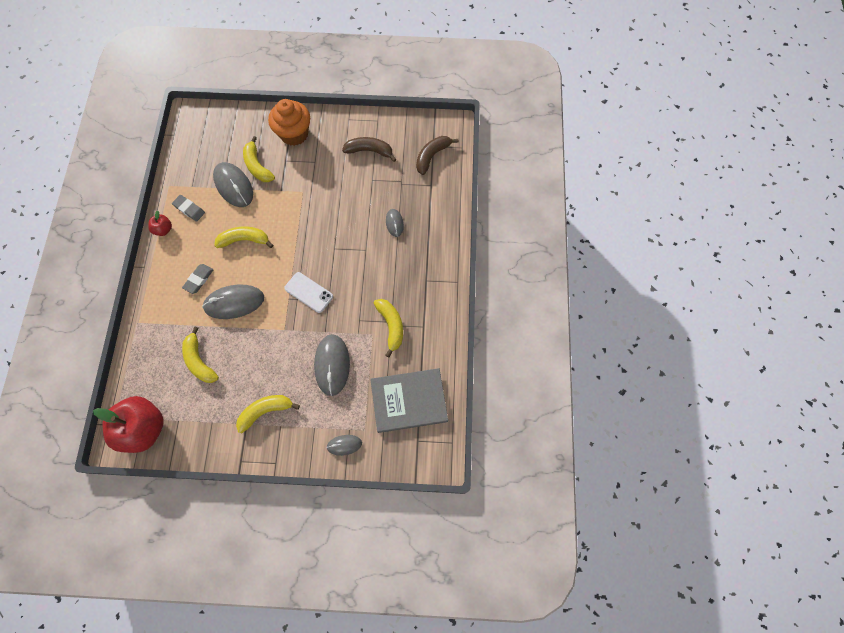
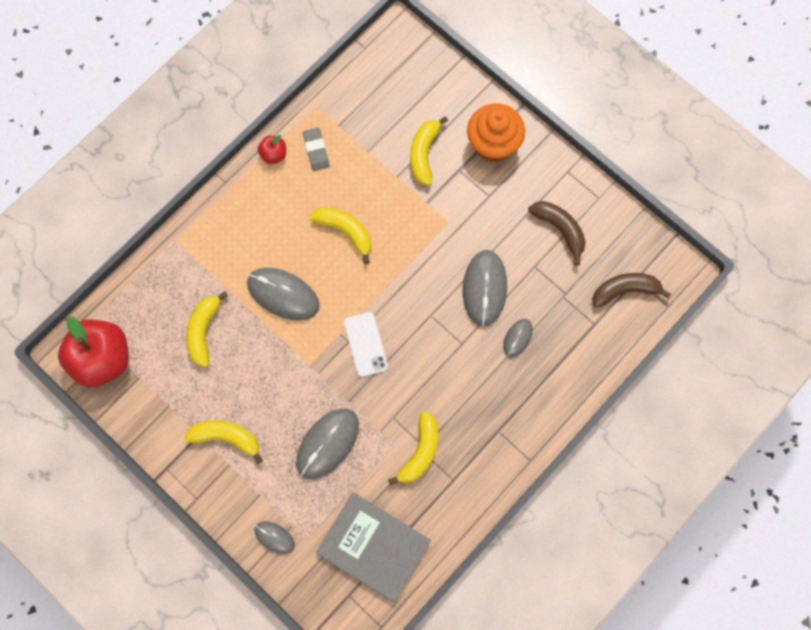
camera: 40 degrees right, 5 degrees up
grey eraser [182,264,214,294] -> none
grey mouse [213,162,253,207] -> grey mouse moved to [463,250,507,327]

